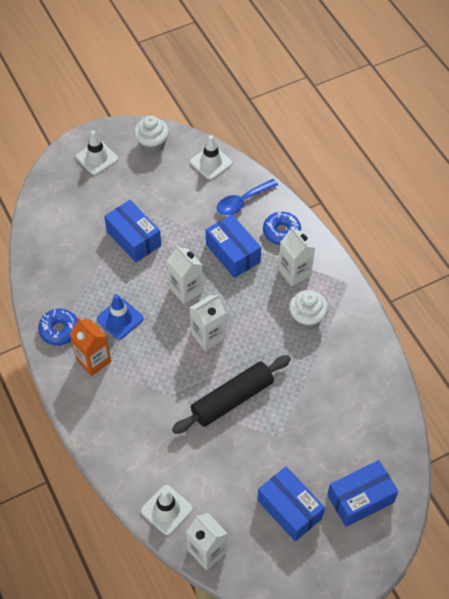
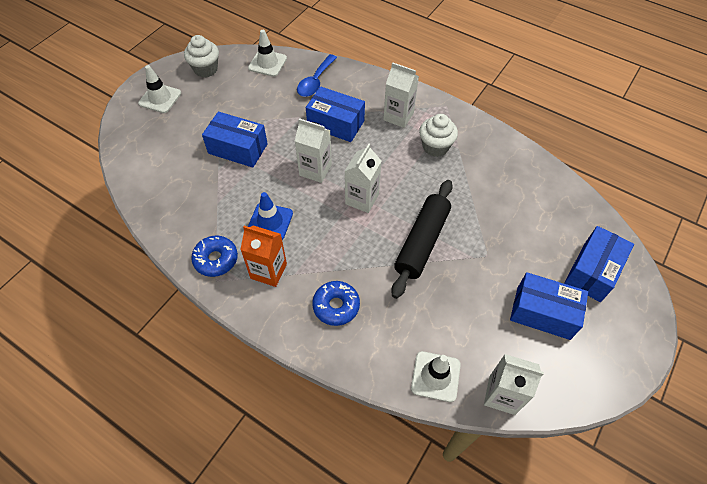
camera: 30 degrees left, 0 degrees up
blue donut [263,212,301,245] -> blue donut moved to [312,281,360,326]

